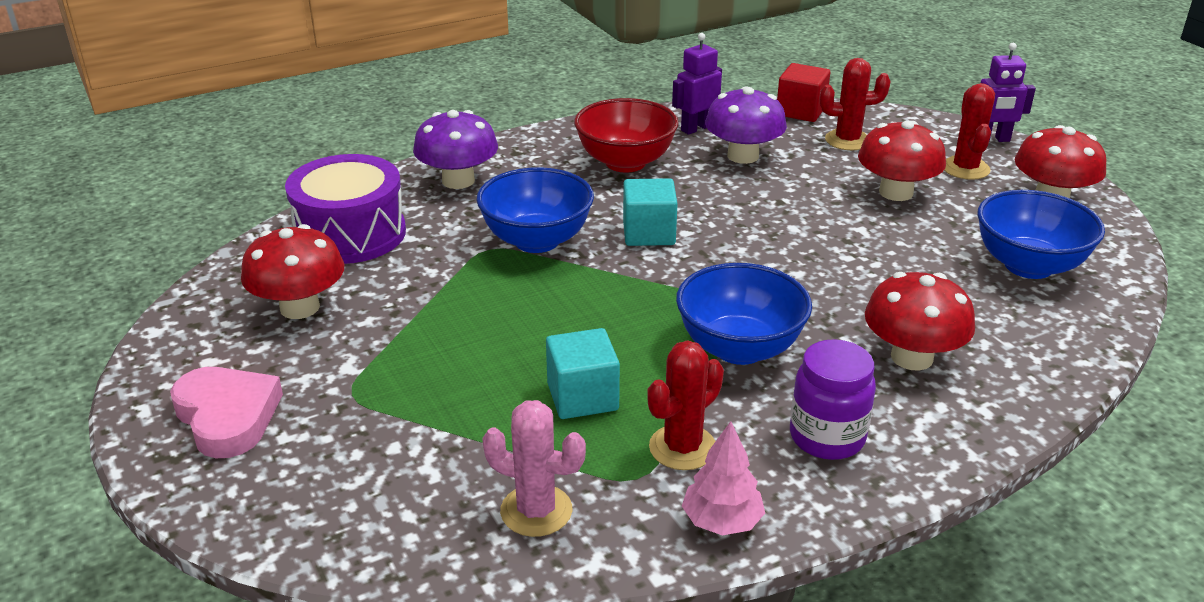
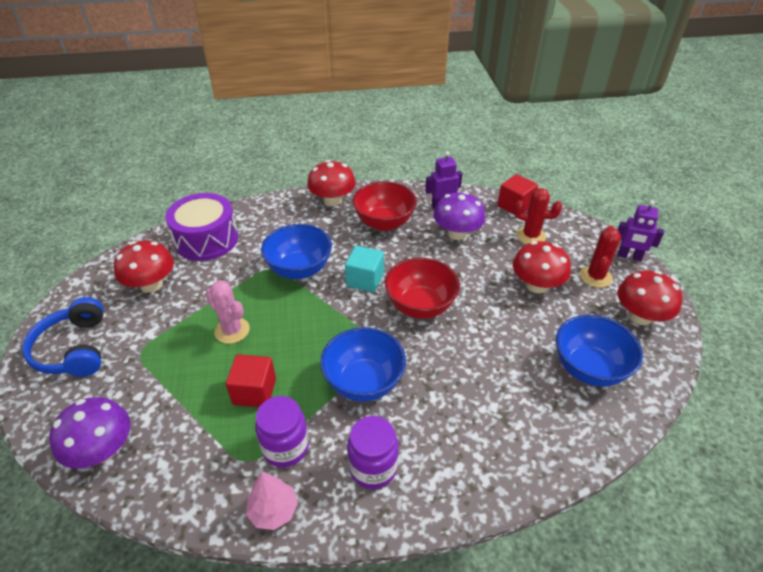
camera: 20 degrees right, 10 degrees up
pink heart [170,367,283,458] -> blue headphones [22,297,104,377]
purple mushroom [413,110,498,189] -> purple mushroom moved to [49,397,130,469]
pink cactus [482,400,586,537] -> pink cactus moved to [206,280,250,344]
turquoise cube [546,328,620,419] -> red cube [226,354,276,407]
red cactus [647,340,724,470] -> purple jar [255,396,309,467]
red mushroom [865,272,975,371] -> red mushroom moved to [307,160,356,206]
none -> red bowl [384,258,460,319]

